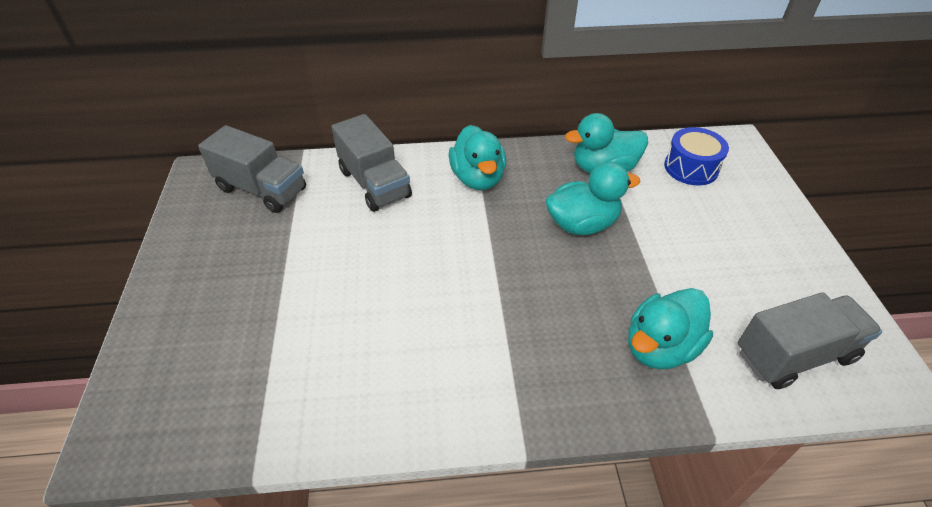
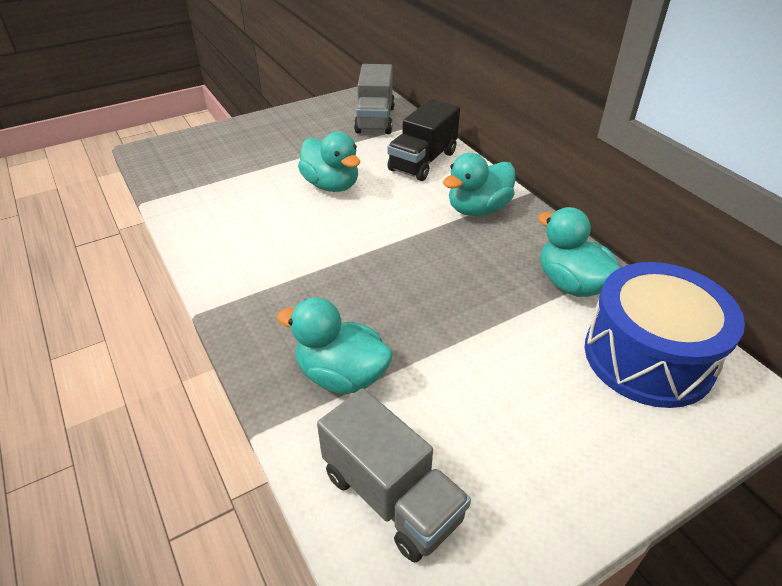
camera: 65 degrees right, 5 degrees down
grey truck [331,114,412,212] -> black truck [387,99,460,181]
turquoise duck [545,162,640,235] -> turquoise duck moved to [298,132,360,192]
blue drum [664,127,729,185] -> blue drum [585,262,745,408], size x1.74

